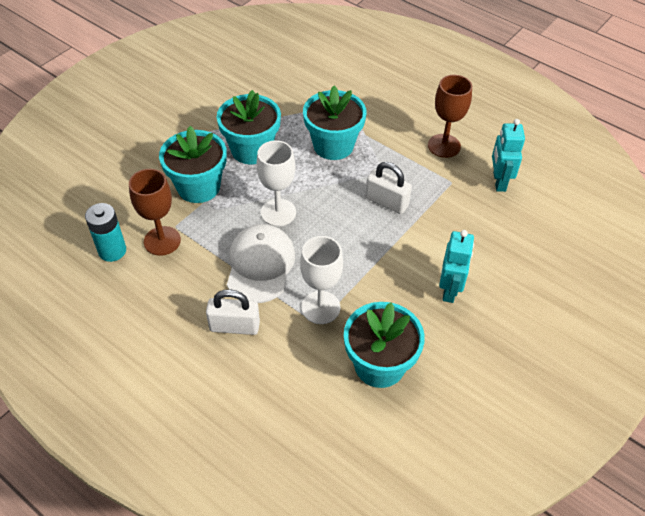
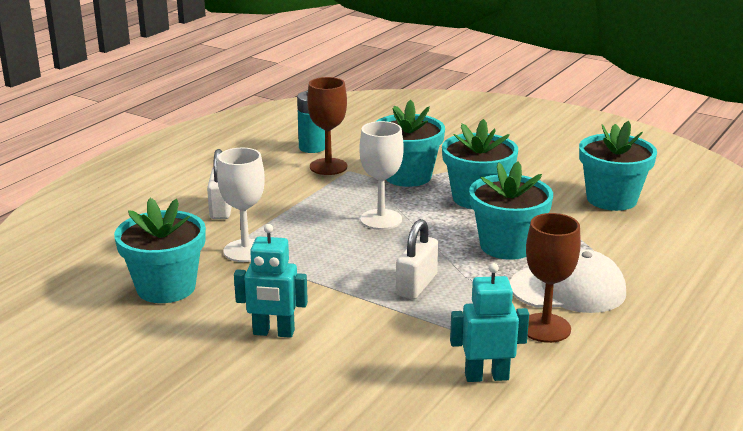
camera: 85 degrees right, 25 degrees down
white cap [227,224,295,303] -> white cap moved to [510,249,626,313]
none -> turquoise flower pot [579,121,657,211]

